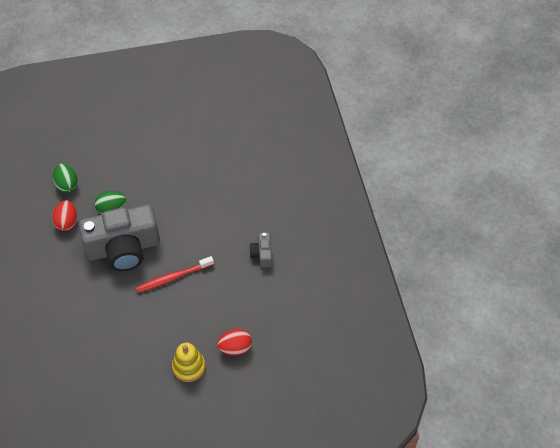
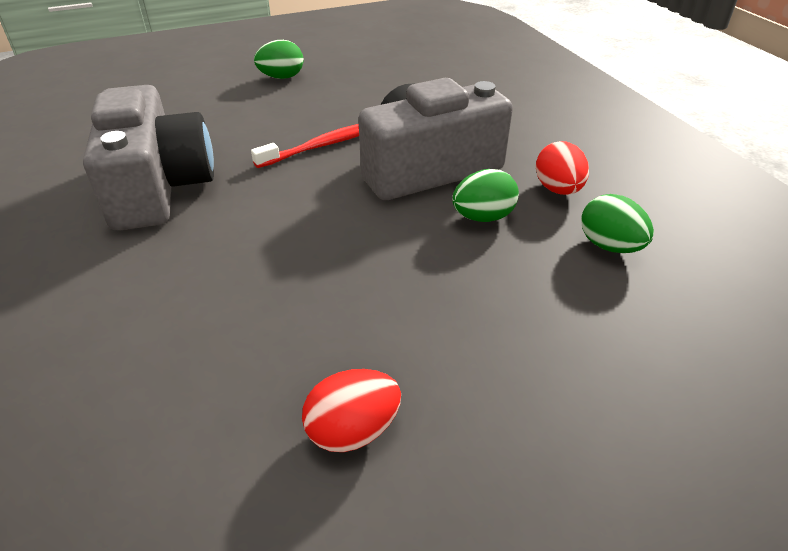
camera: 170 degrees right, 15 degrees down
yellow stacking toy [172,343,205,382] -> green egg [254,40,304,79]
red egg [217,329,252,356] -> red egg moved to [302,369,401,452]
grey camera [249,232,272,267] -> grey camera [83,85,214,231], size x2.32

